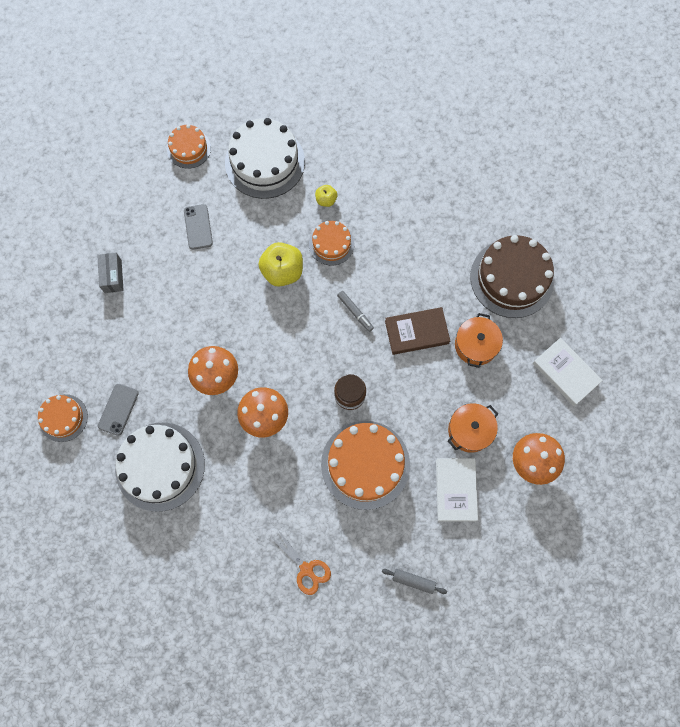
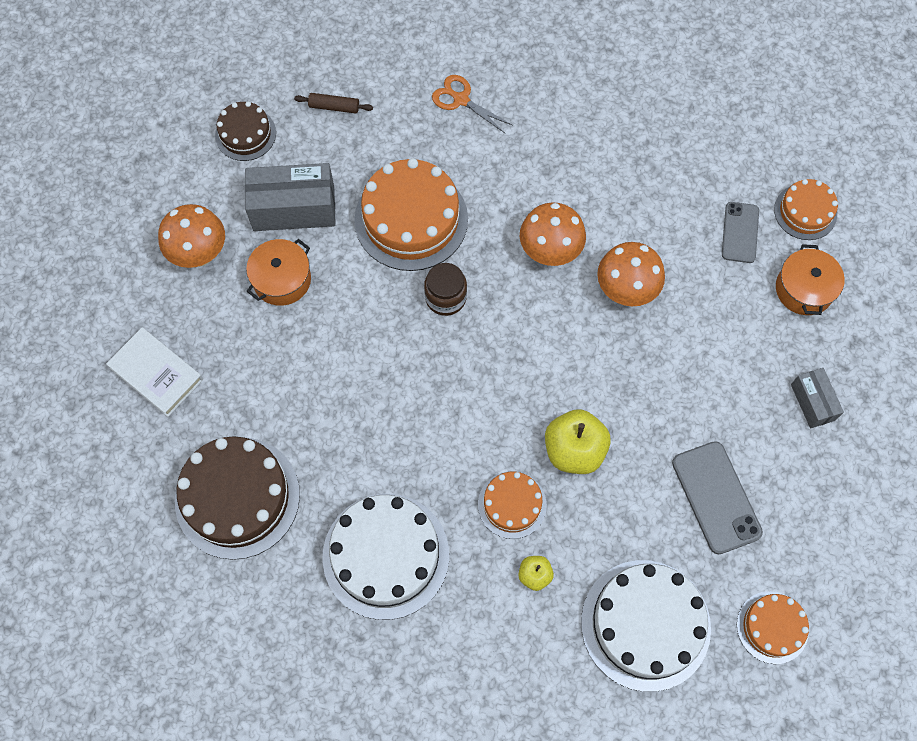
camera: 170 degrees right, 5 degrees down
white cake [115,423,205,512] -> white cake moved to [322,494,449,620]
grey phone [184,204,213,250] -> grey phone [672,441,763,555], size x1.52
grey marker [337,291,374,332] -> none
grey rolling pin [382,569,447,594] -> brown rolling pin [294,93,373,113]
brown book [385,307,450,355] -> none
white book [436,458,478,521] -> grey box [245,163,336,231]
orange pot [455,313,503,368] -> orange pot moved to [776,244,845,315]
none -> brown cake [215,101,276,161]

